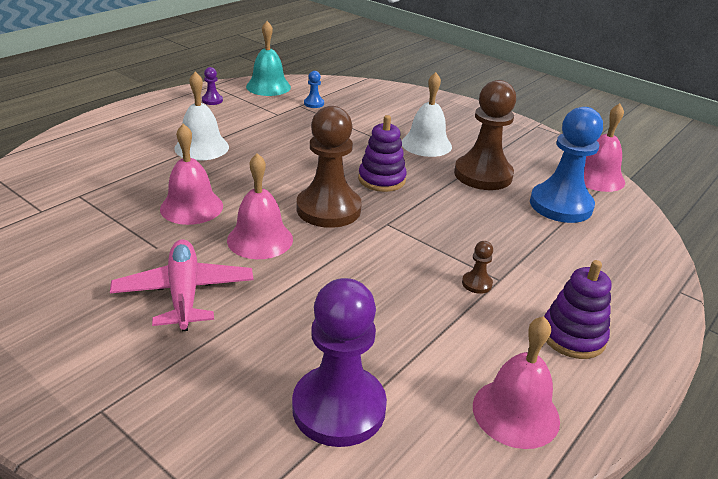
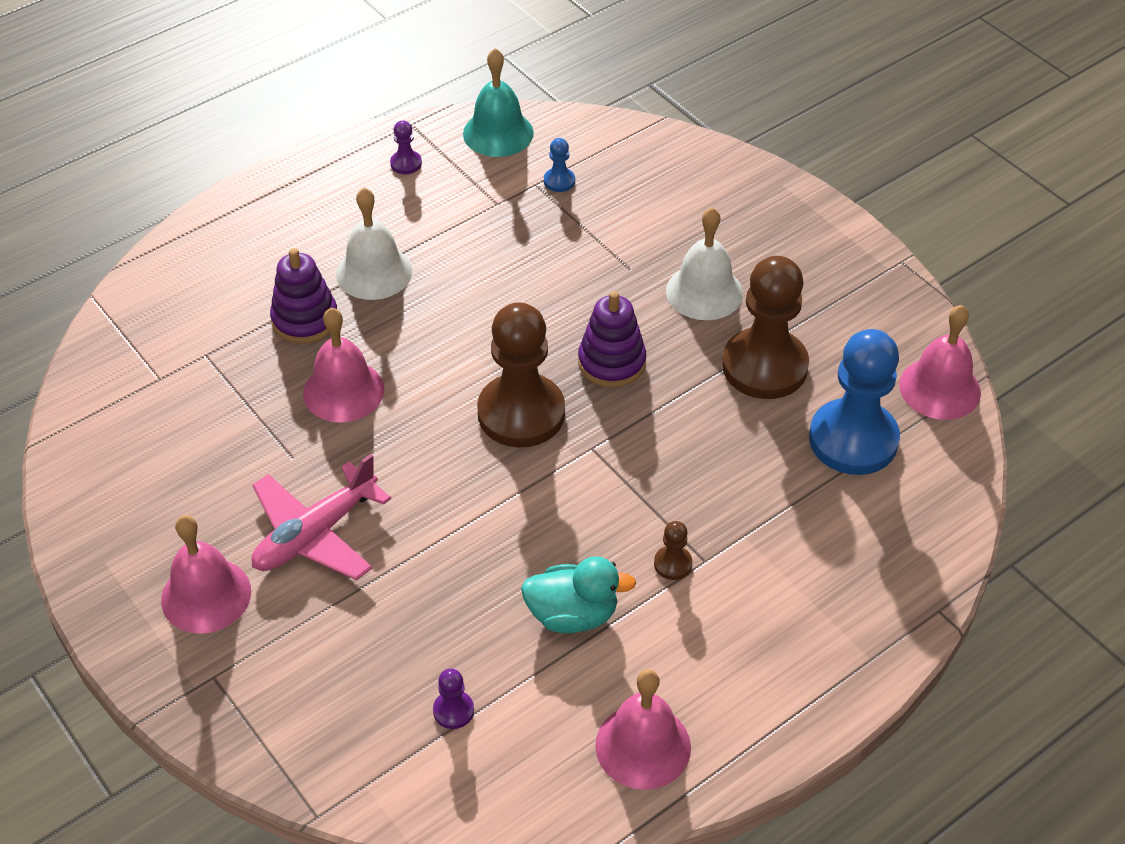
camera: 15 degrees right, 15 degrees up
pink plane [110,239,253,331] -> pink plane turned 135 degrees counterclockwise [252,454,391,580]
pink bell [227,153,293,259] -> pink bell moved to [161,515,251,634]
purple pawn [292,278,387,447] -> purple pawn [433,669,474,729], size x0.41
purple stacking toy [544,260,611,359] -> purple stacking toy moved to [270,248,337,344]
none -> turquoise duck [521,556,636,633]

